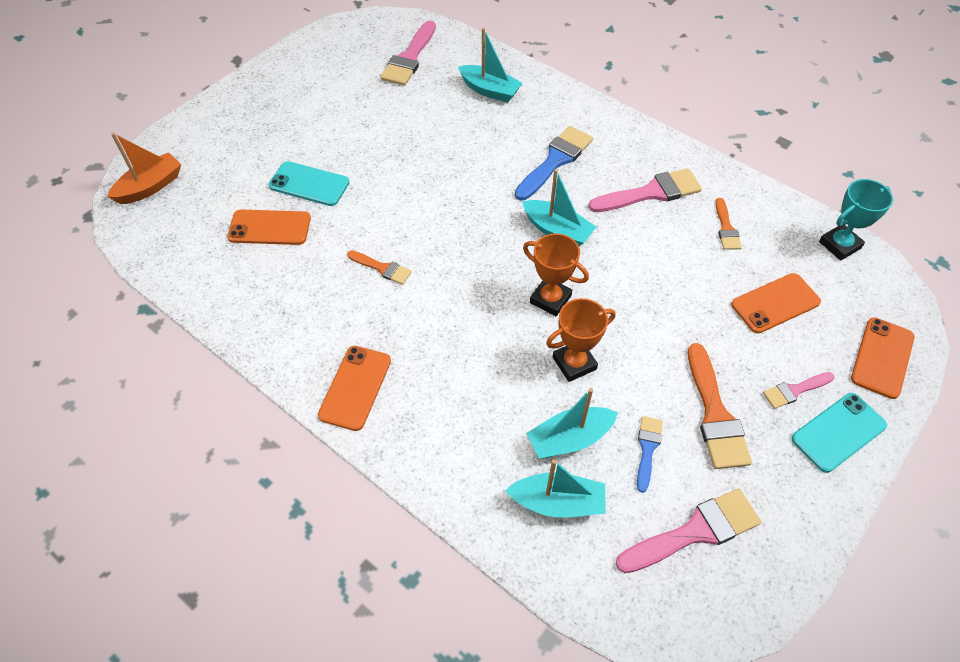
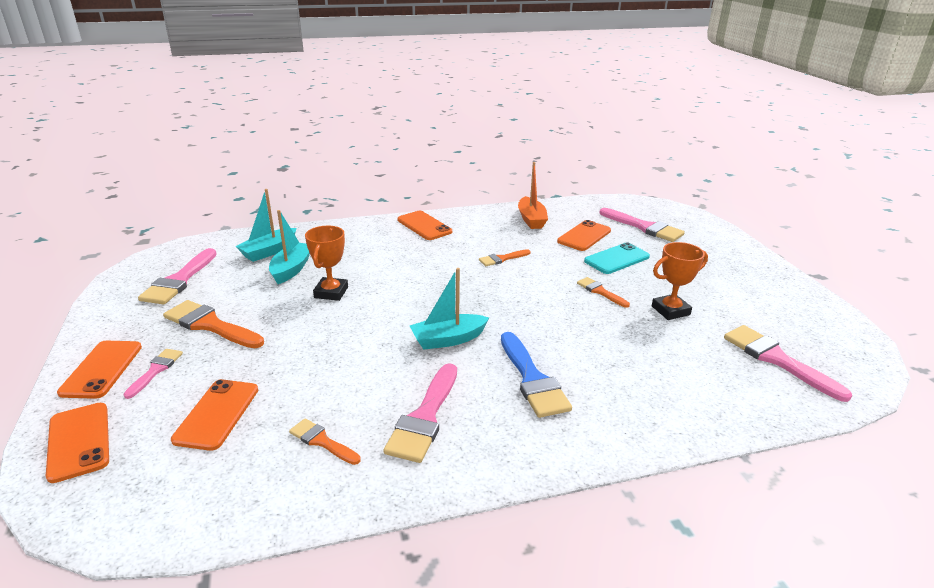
camera: 125 degrees right, 25 degrees down
orange boat [107,133,181,204] -> orange boat moved to [518,162,548,229]
turquoise boat [458,28,523,103] -> none
orange trophy [523,233,589,316] -> orange trophy moved to [652,242,708,320]
blue brush [637,416,663,493] -> none
turquoise phone [791,393,887,473] -> orange phone [57,341,142,399]
turquoise trophy [819,179,893,261] -> none
none -> orange brush [577,277,630,308]
none -> pink brush [599,208,685,242]

